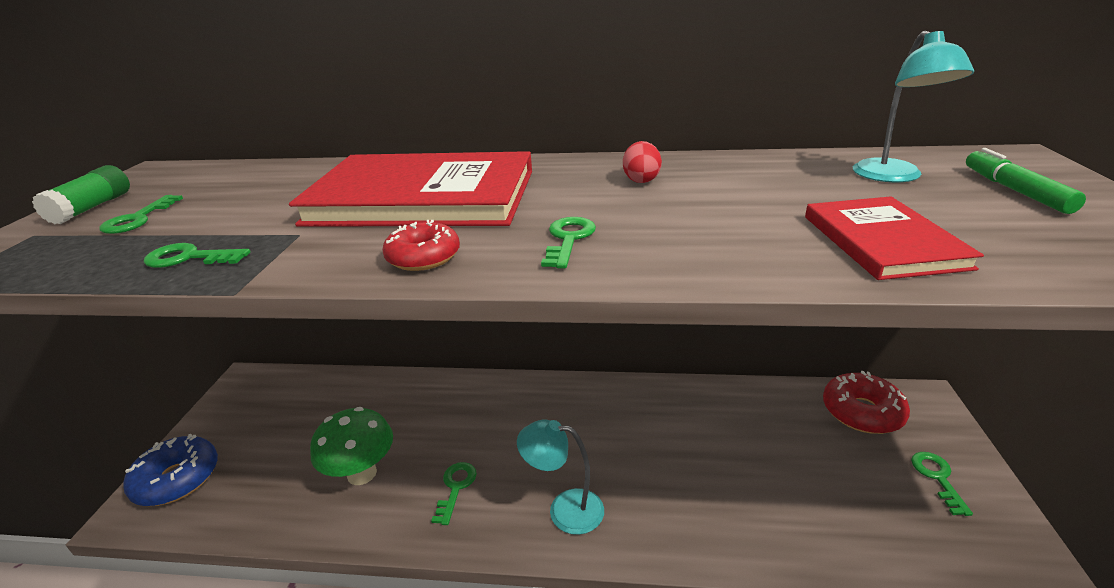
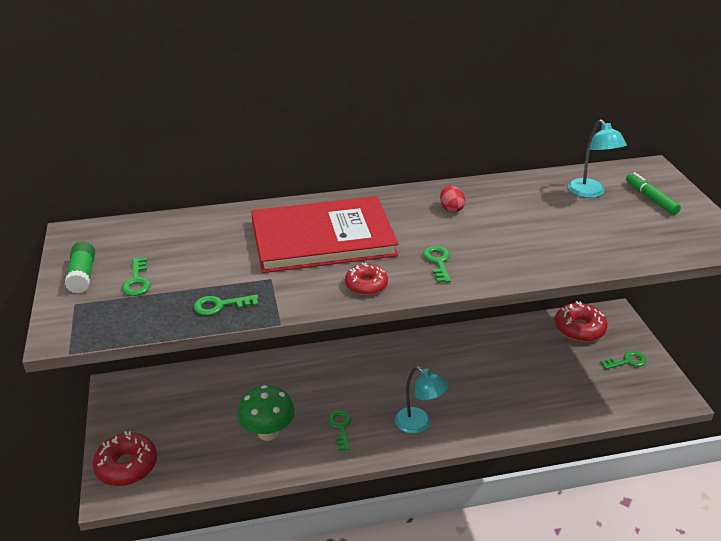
camera: 20 degrees left, 5 degrees up
blue donut [123,434,218,506] -> red donut [93,431,157,486]
turquoise lamp [517,419,604,535] -> turquoise lamp turned 135 degrees counterclockwise [395,366,448,434]
red book [805,196,984,280] -> none
green key [911,452,973,516] -> green key turned 90 degrees clockwise [600,351,647,369]

